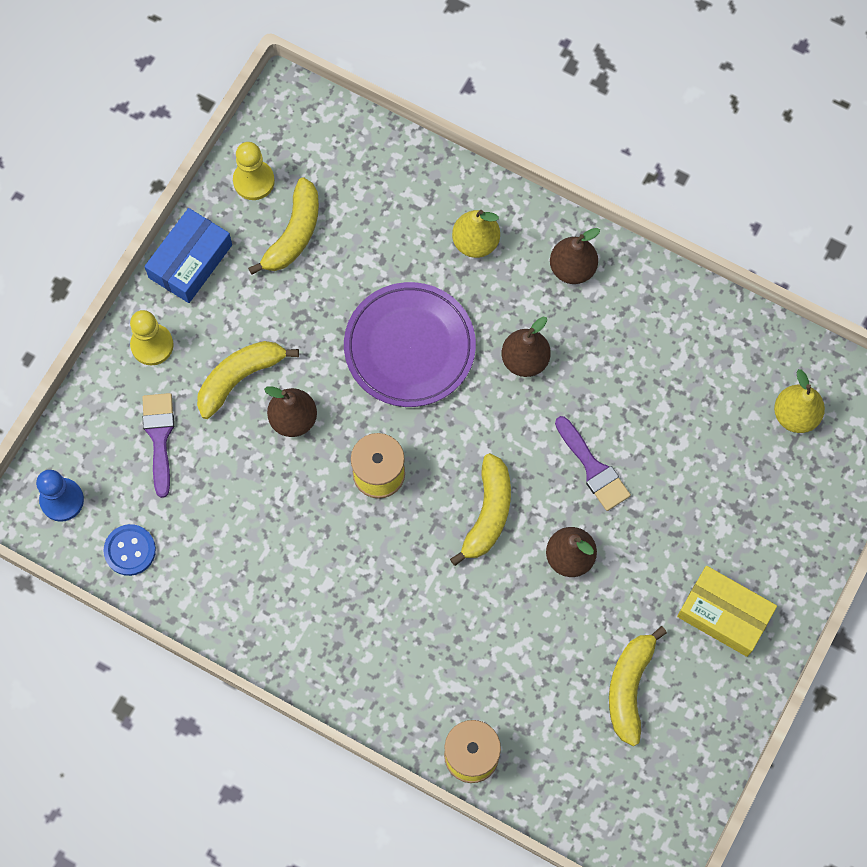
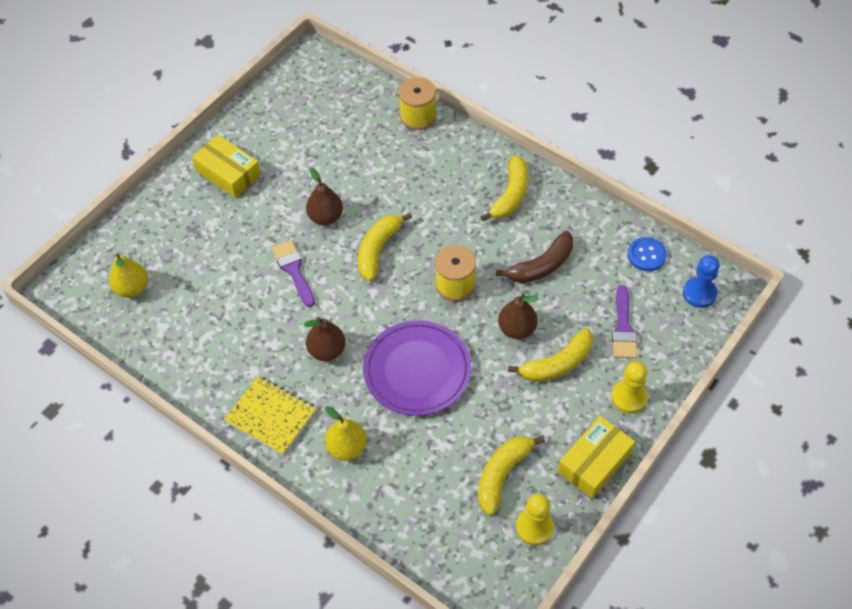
camera: 170 degrees left, 15 degrees down
blue box [144,208,232,303] -> yellow box [558,416,635,498]
brown pear [550,228,600,284] -> yellow notebook [224,376,316,455]
yellow banana [609,626,667,746] -> yellow banana moved to [481,156,528,221]
none -> brown banana [496,231,573,283]

